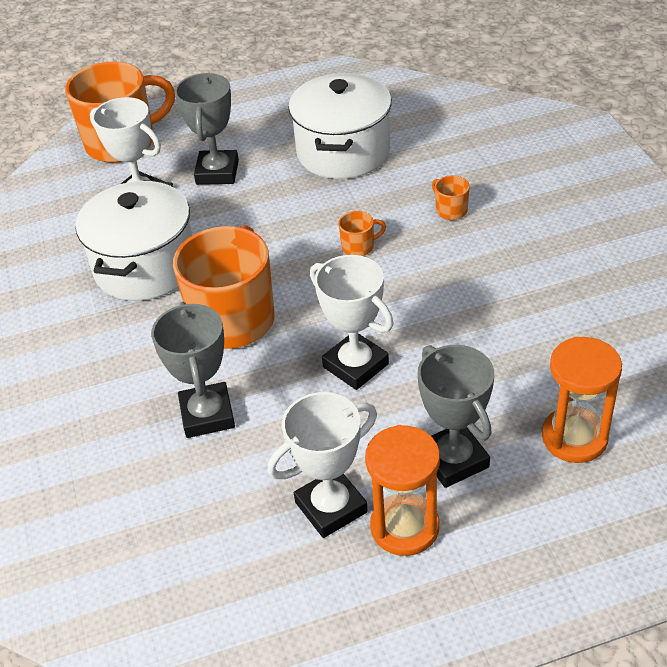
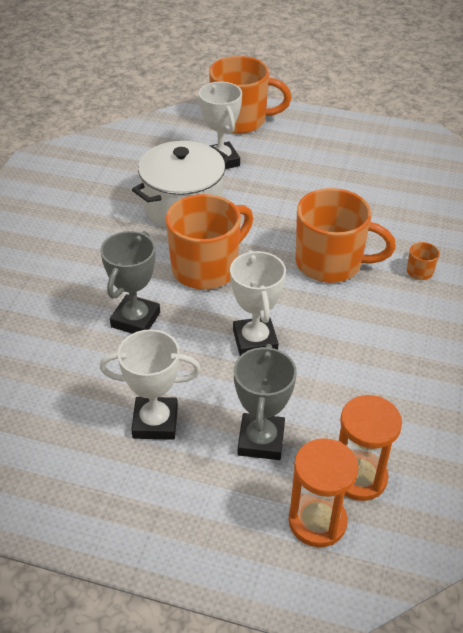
camera: 30 degrees right, 0 degrees up
grey trophy [174,73,239,185] -> none
white pot [288,73,392,179] -> none
orange mug [338,211,386,256] -> orange mug [295,188,396,283], size x2.47
orange hourglass [365,425,440,556] -> orange hourglass moved to [288,438,358,547]

